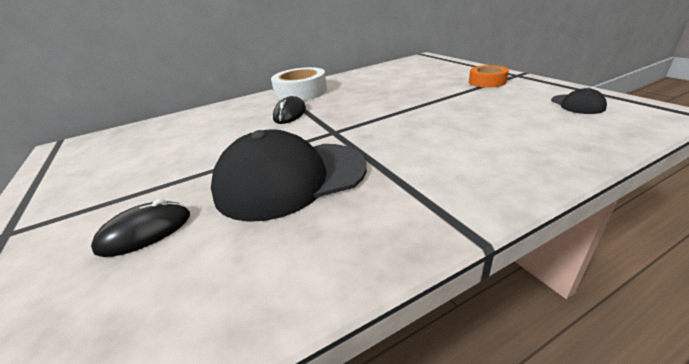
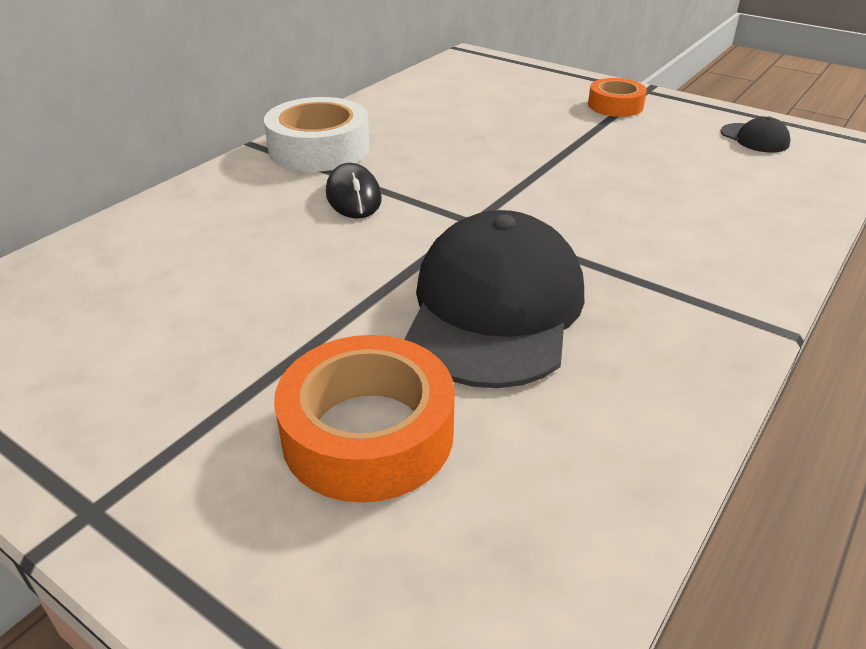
camera: 30 degrees left, 5 degrees up
black mouse [91,199,190,257] -> orange tape [274,335,455,503]
black cap [211,129,367,222] -> black cap turned 150 degrees clockwise [405,210,584,388]

